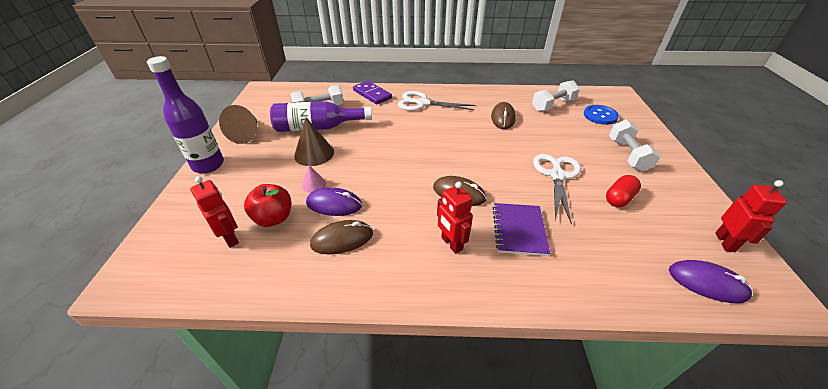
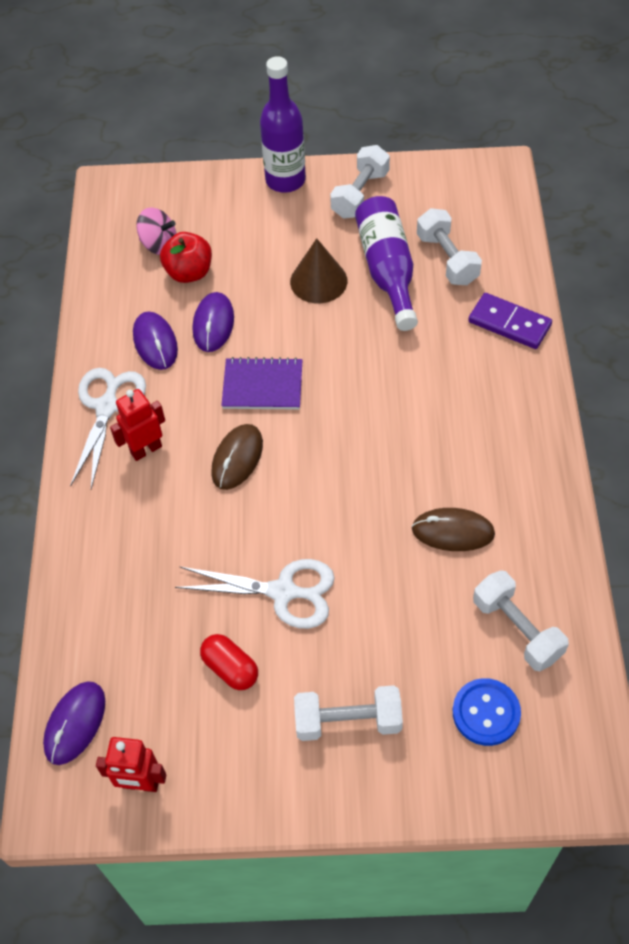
camera: 90 degrees right, 15 degrees up
red robot [190,176,239,248] -> pink spinning top [136,208,176,255]
brown cone [219,105,257,144] -> white dumbbell [330,145,390,219]
pink cone [302,165,326,193] -> none
brown mouse [310,220,373,254] -> purple mouse [133,312,178,370]
purple domino [353,81,392,104] -> purple domino turned 75 degrees clockwise [468,293,552,349]
white scissors [398,91,476,111] -> white scissors moved to [70,368,146,489]
purple notebook [493,203,551,256] -> purple notebook moved to [221,357,302,410]

